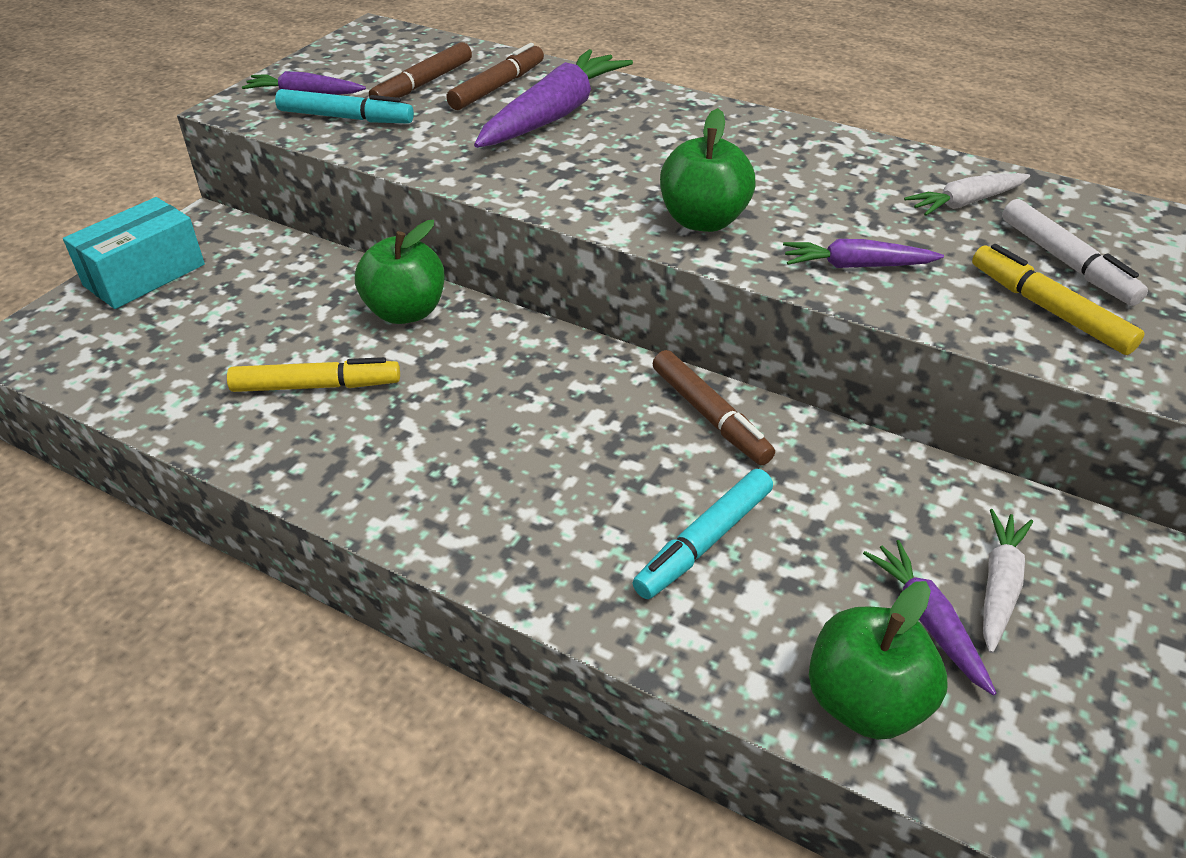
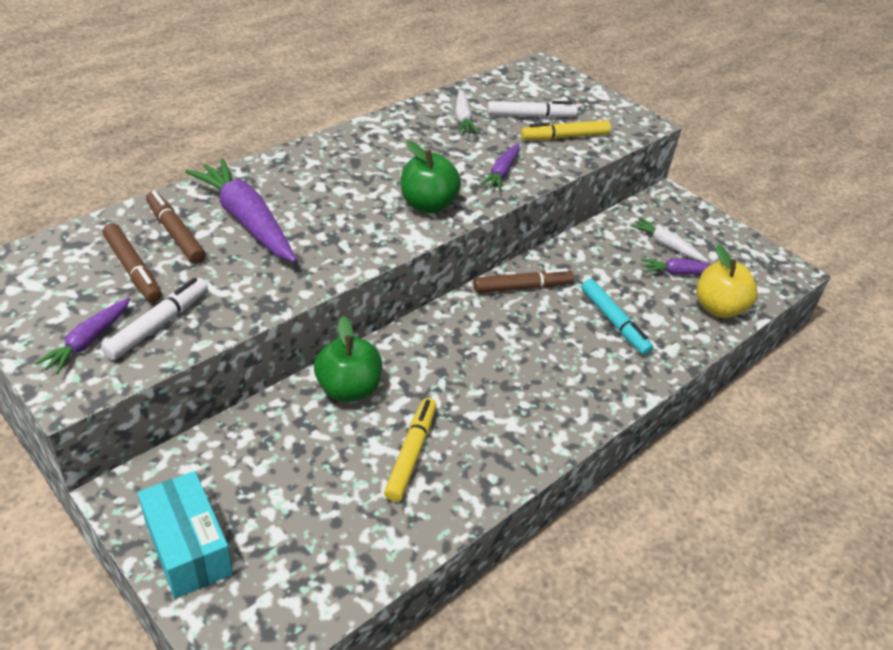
camera: 75 degrees left, 0 degrees up
turquoise marker [275,89,414,124] -> white marker [101,278,208,360]
green apple [809,581,948,740] -> yellow apple [696,245,758,318]

